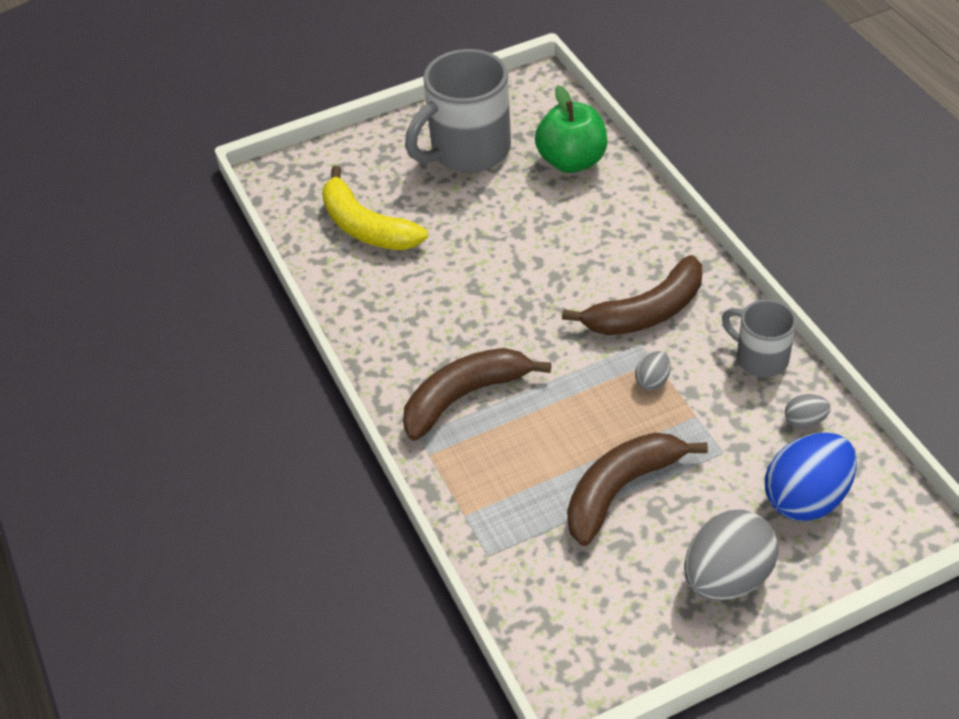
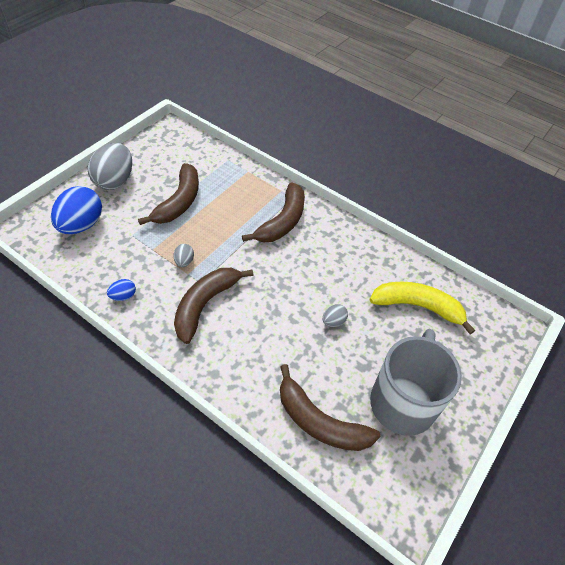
camera: 145 degrees right, 5 degrees up
green apple [535,85,607,173] -> brown banana [280,364,380,451]
grey mug [722,300,796,377] -> blue egg [107,279,136,301]
grey egg [785,394,830,428] -> grey egg moved to [323,304,348,327]

